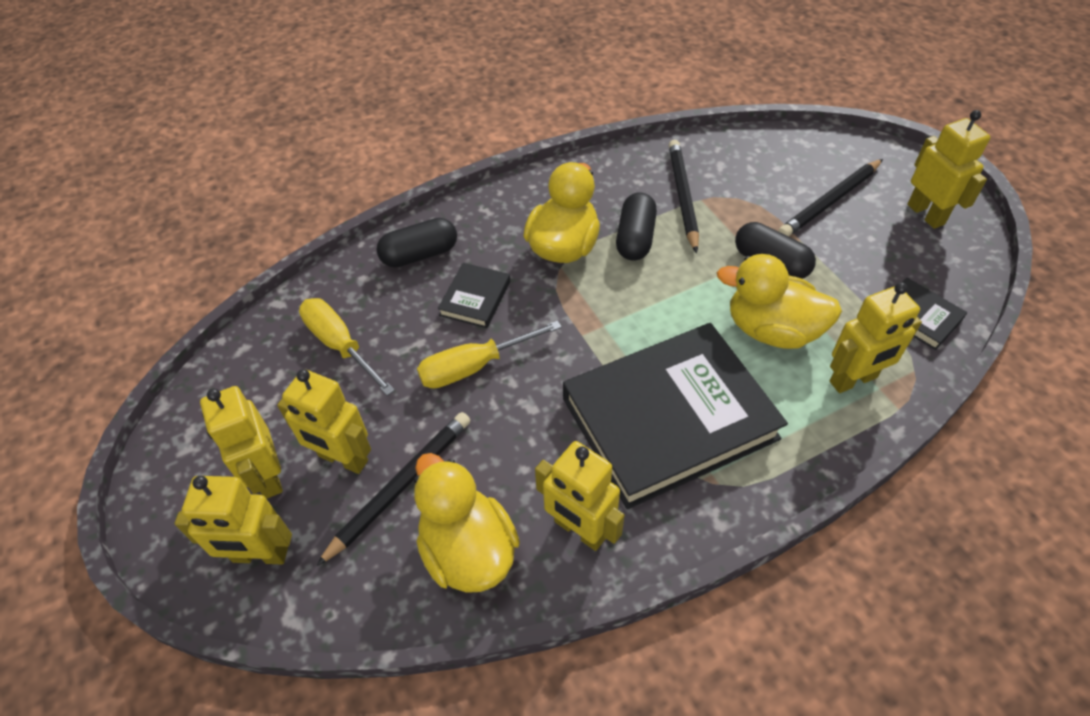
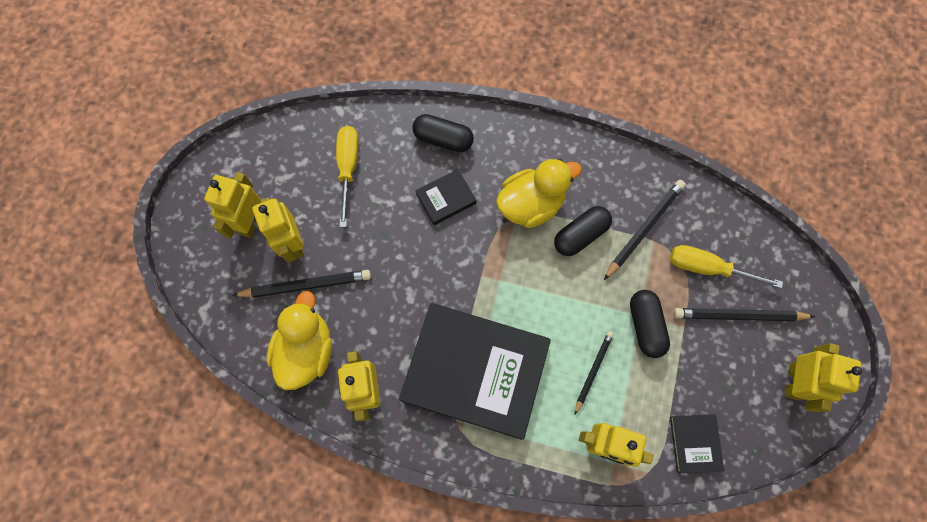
camera: 40 degrees right, 20 degrees up
yellow robot [175,476,292,564] -> none
yellow screwdriver [417,320,562,389] -> yellow screwdriver moved to [670,245,783,288]
yellow duck [717,254,842,349] -> black pencil [574,331,614,415]

